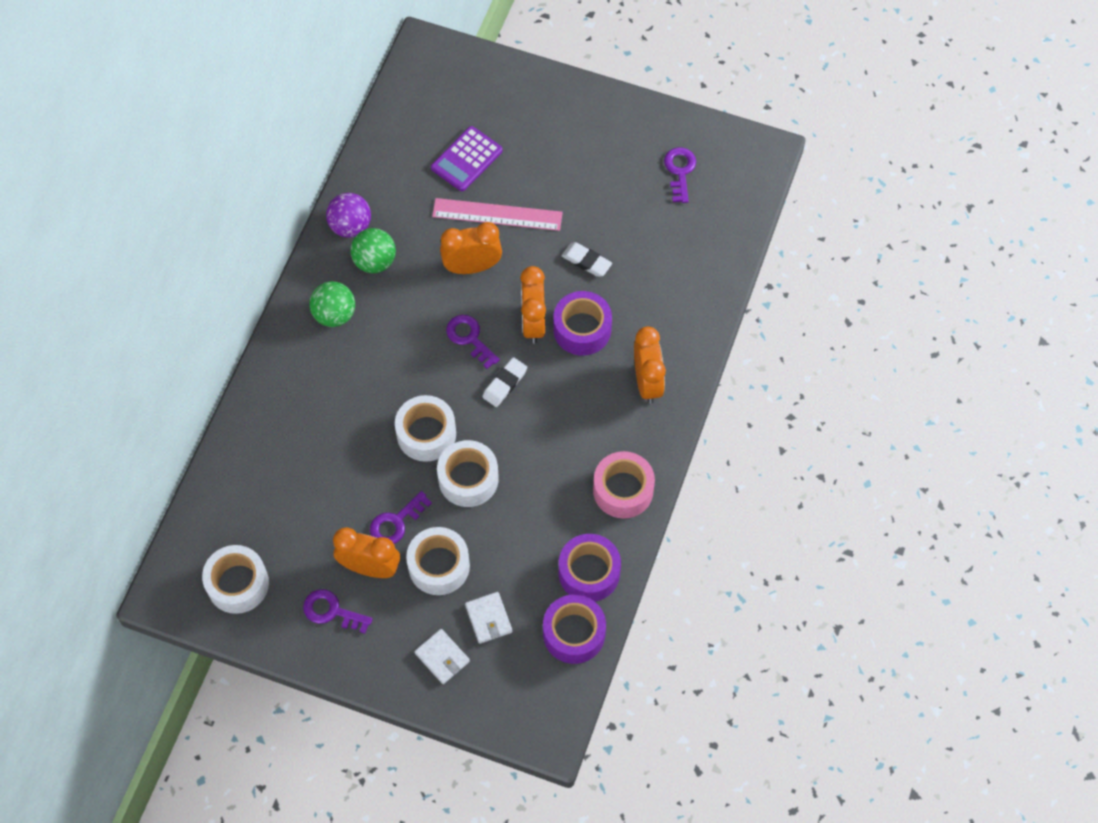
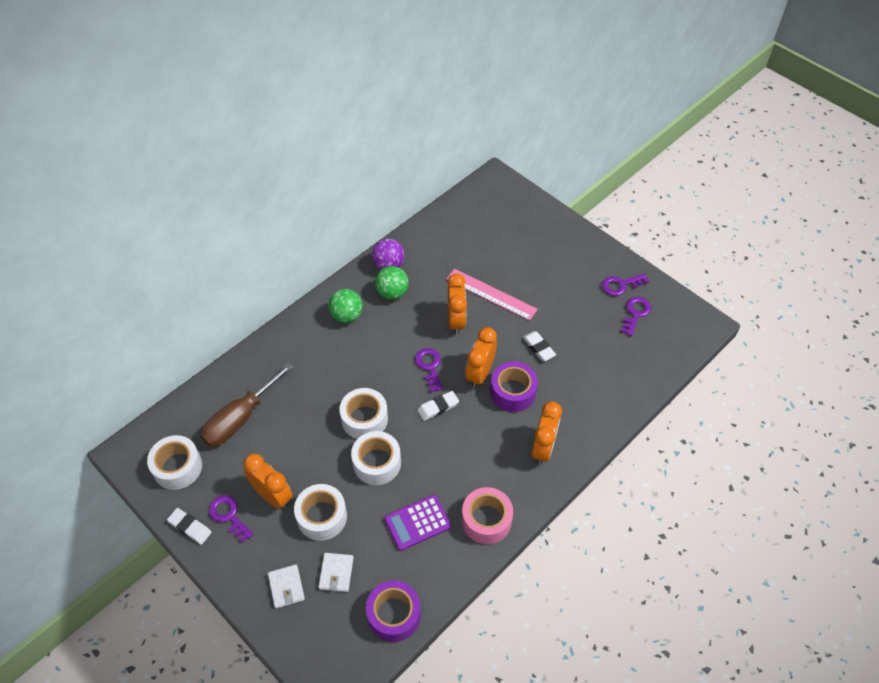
camera: 25 degrees right, 10 degrees down
purple key [370,491,432,544] -> purple key moved to [602,273,649,296]
purple calculator [431,126,502,191] -> purple calculator moved to [384,495,451,551]
orange clock [440,222,502,274] -> orange clock turned 75 degrees clockwise [447,273,467,335]
purple tape [559,534,621,601] -> none
none -> white eraser [167,508,212,545]
none -> brown screwdriver [200,362,294,447]

